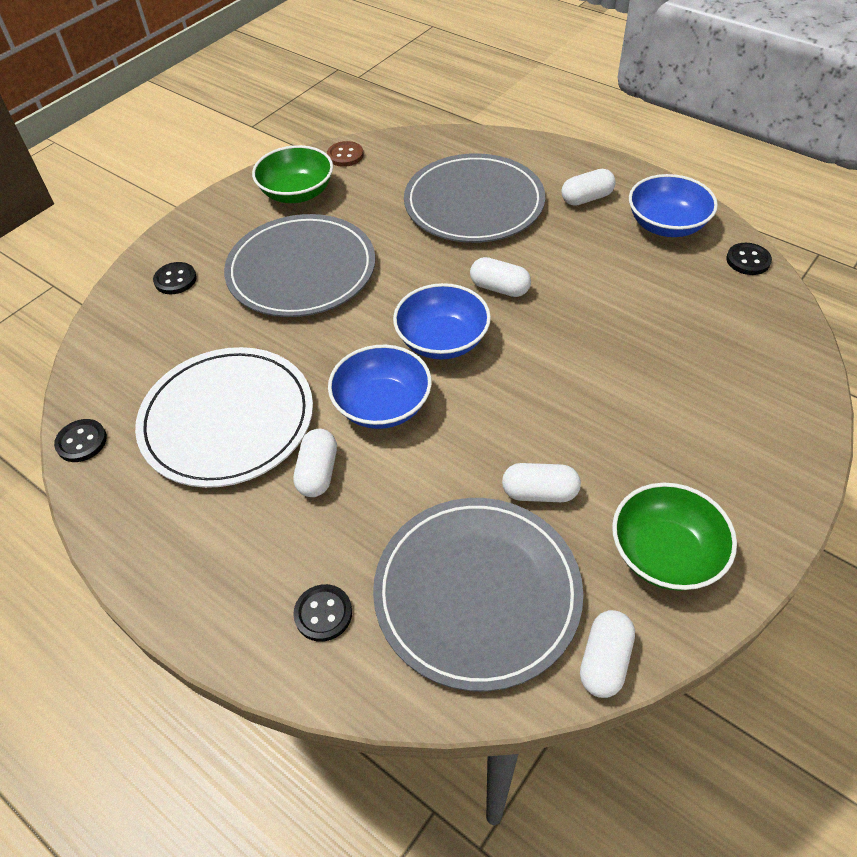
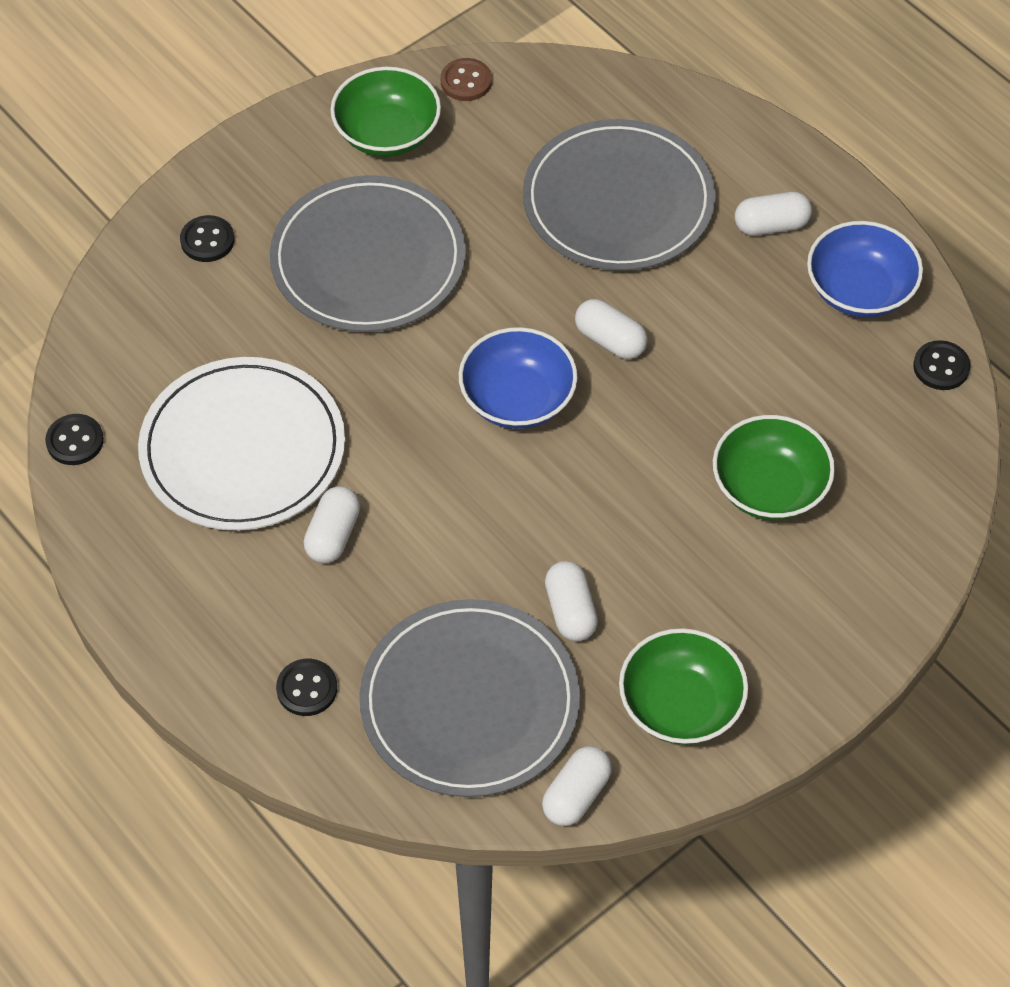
camera: 10 degrees right, 5 degrees up
blue bowl [328,345,432,429] -> none
white capsule [502,463,581,502] -> white capsule turned 60 degrees clockwise [545,561,598,641]
none -> green bowl [713,415,835,520]

